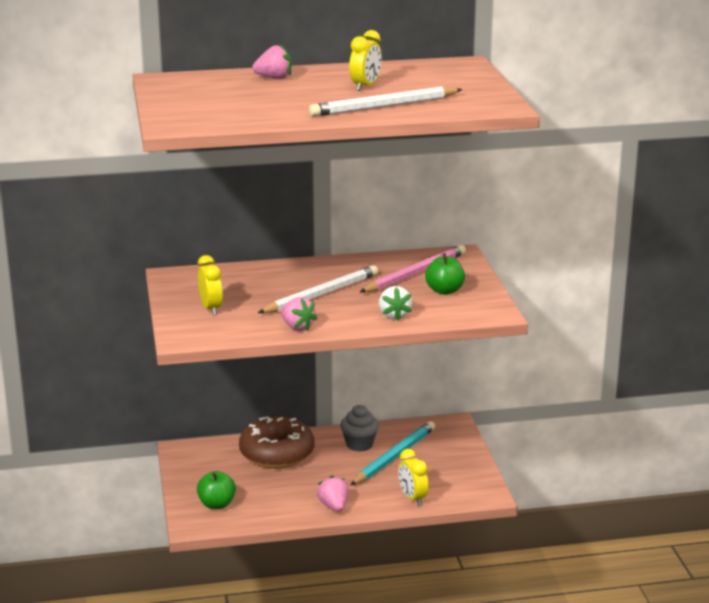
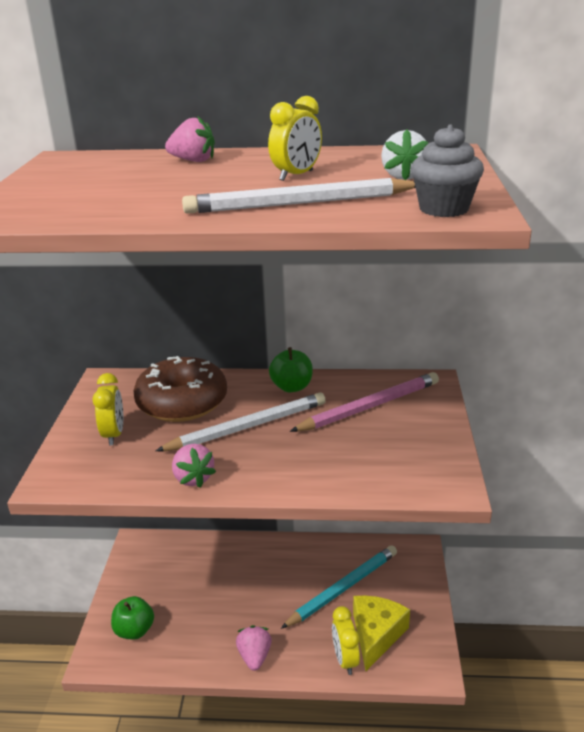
camera: 15 degrees right, 5 degrees up
brown donut [239,416,314,468] -> brown donut moved to [133,356,227,422]
grey cupcake [340,405,379,452] -> grey cupcake moved to [411,124,484,217]
white strawberry [379,286,412,321] -> white strawberry moved to [381,129,428,180]
green apple [425,253,465,295] -> green apple moved to [269,347,313,392]
none -> yellow cheese [353,595,410,671]

